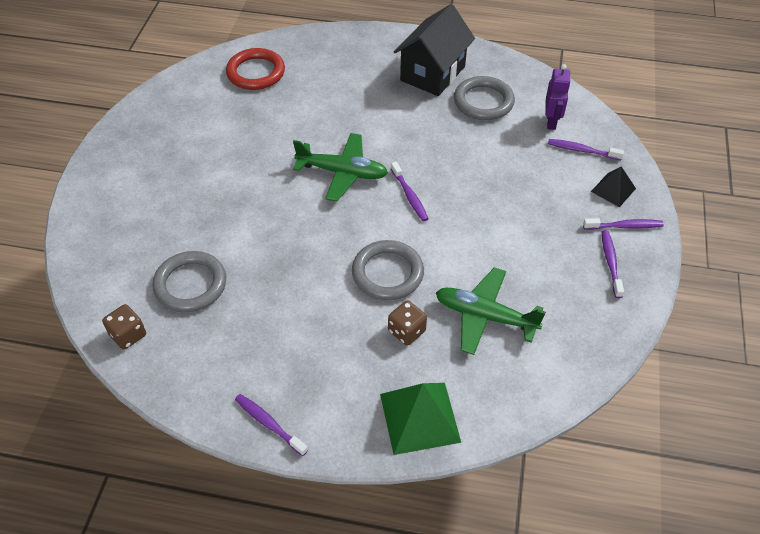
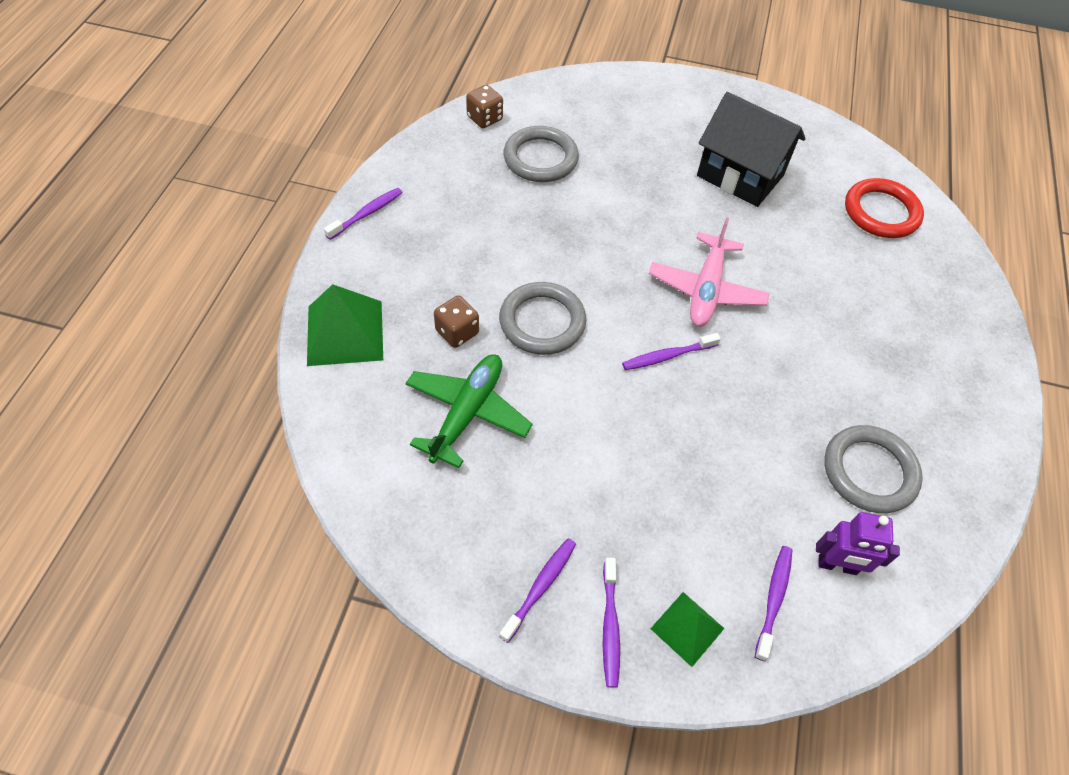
camera: 90 degrees right, 5 degrees up
green plane [293,133,388,201] -> pink plane [649,217,770,327]
black house [394,4,475,96] -> black house moved to [697,92,806,207]
black pyramid [591,167,636,207] -> green pyramid [650,592,725,667]
purple toothbrush [601,230,624,298] -> purple toothbrush turned 60 degrees counterclockwise [499,538,576,643]

